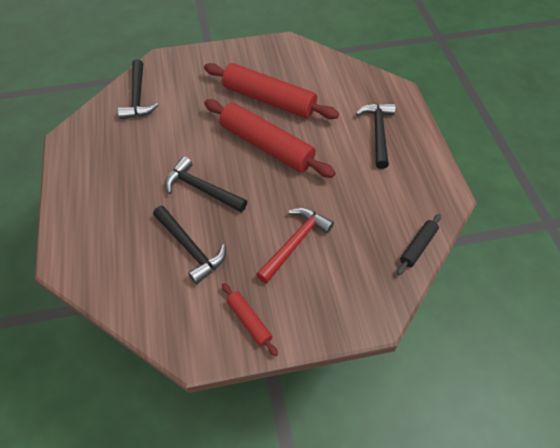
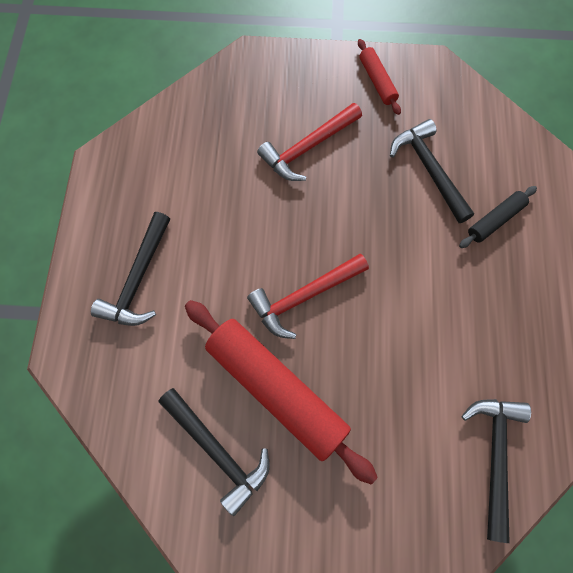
camera: 165 degrees left, 15 degrees up
black hammer [165,157,247,212] -> black hammer moved to [159,388,270,516]
red rolling pin [204,99,335,178] -> red hammer [247,254,369,339]
black rolling pin [397,214,441,275] -> black rolling pin moved to [459,186,537,248]

